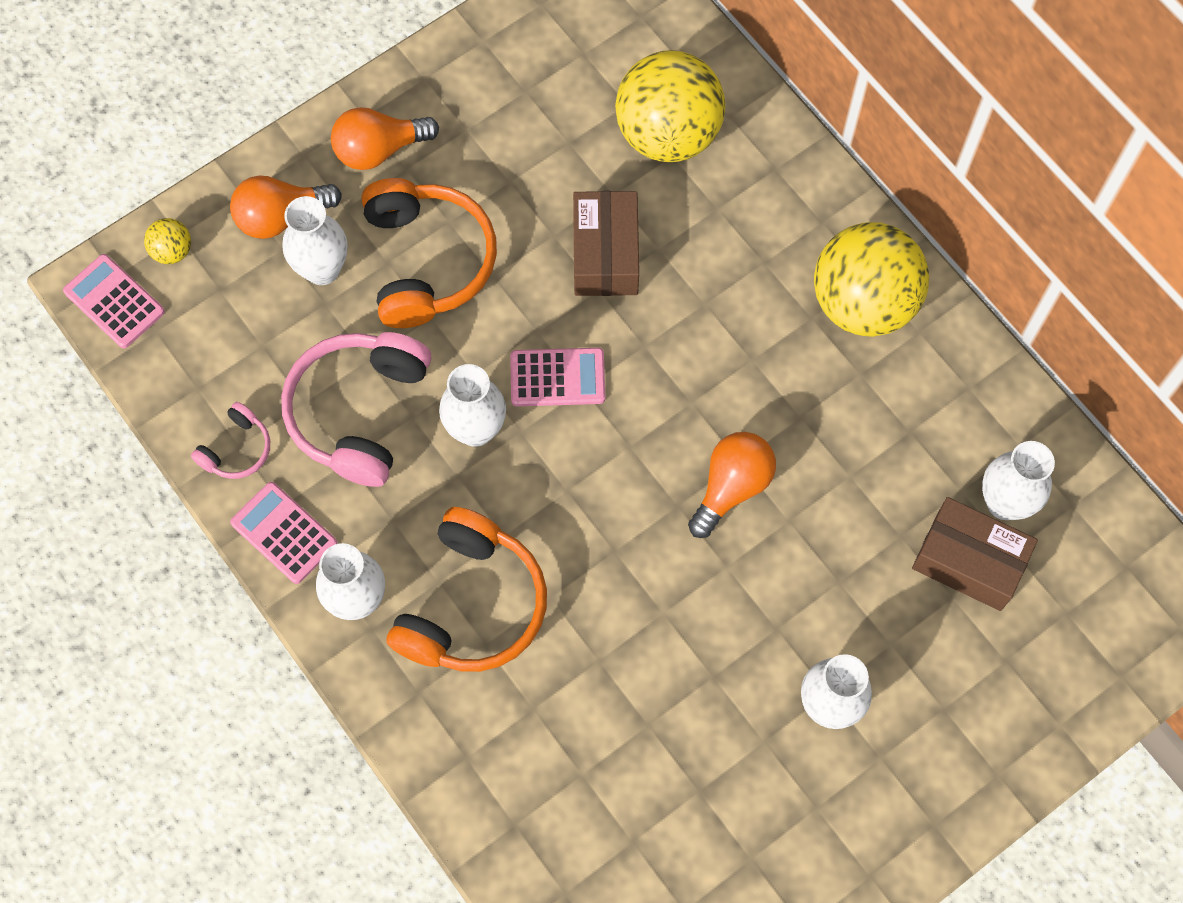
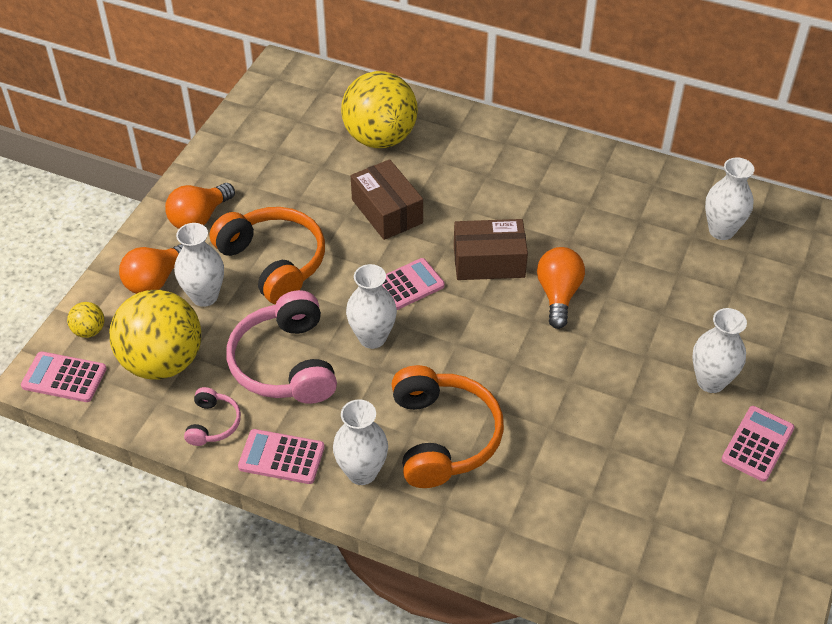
camera: 30 degrees left, 20 degrees down
yellow ball [814,222,929,337] -> yellow ball moved to [109,290,201,380]
brown box [912,497,1038,611] -> brown box moved to [454,219,528,280]
none -> pink calculator [721,406,794,482]

